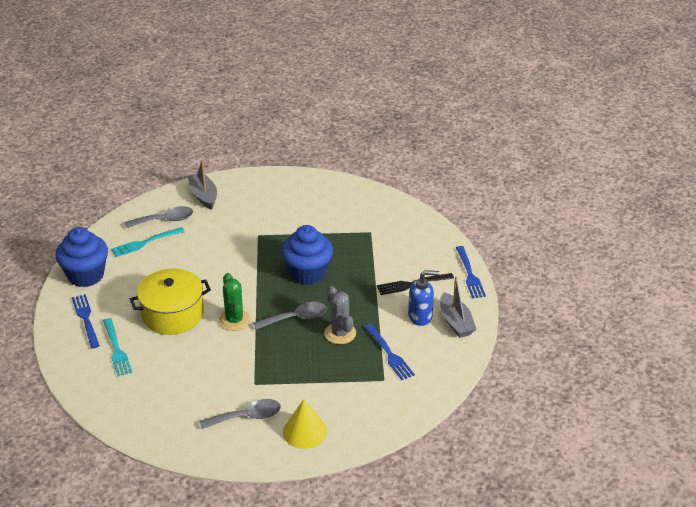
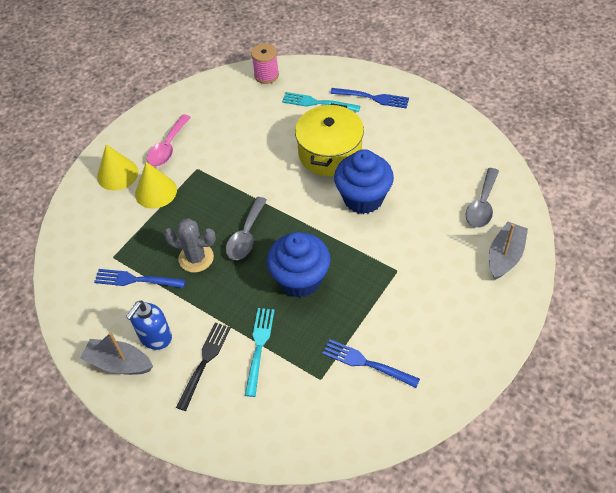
camera: 130 degrees right, 15 degrees up
blue cupcake [55,227,108,287] -> blue cupcake moved to [334,149,394,214]
turquoise fork [111,227,185,257] -> turquoise fork moved to [245,308,275,397]
grey boat [188,160,217,210] -> grey boat turned 75 degrees counterclockwise [489,222,528,280]
grey spoon [200,399,281,429] -> pink spoon [147,114,191,167]
green cactus [219,273,250,331] -> none
blue fork [456,246,486,298] -> blue fork moved to [322,339,420,388]
none -> yellow cone [135,162,177,209]
none -> pink spool [251,43,279,84]

